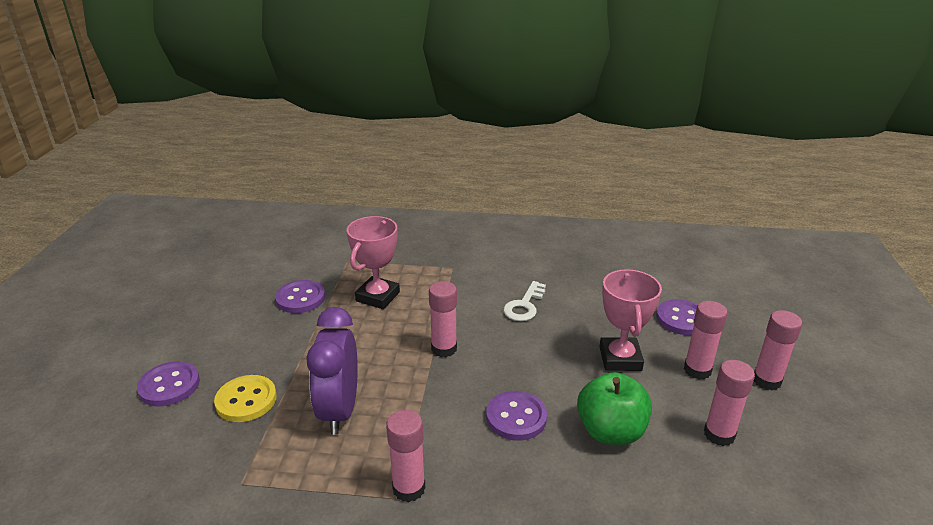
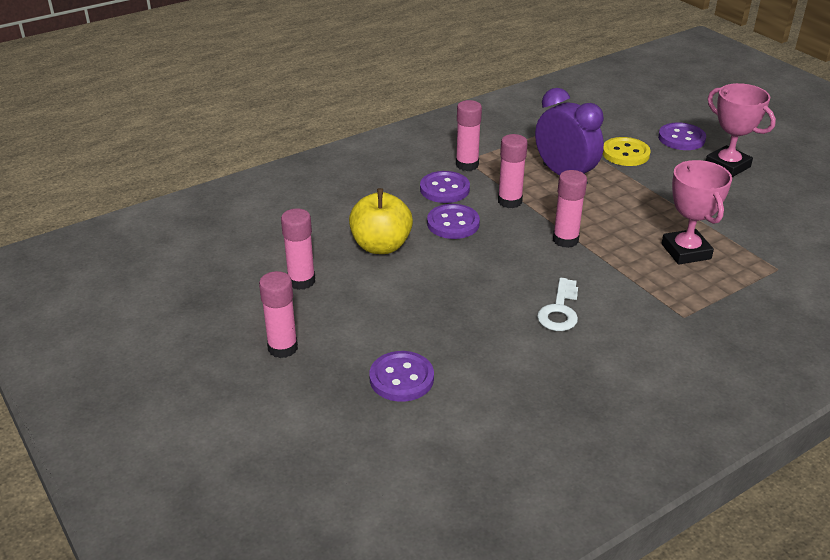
camera: 140 degrees right, 5 degrees up
purple button [275,280,325,313] -> purple button moved to [420,171,470,203]
white key [503,281,546,321] -> white key turned 150 degrees counterclockwise [537,278,578,331]
green apple [577,372,652,445] -> yellow apple [349,188,413,254]
pink trophy [599,269,662,371] -> pink trophy moved to [706,83,776,177]
pink glue stick [684,301,728,380] -> pink glue stick moved to [498,134,528,208]

